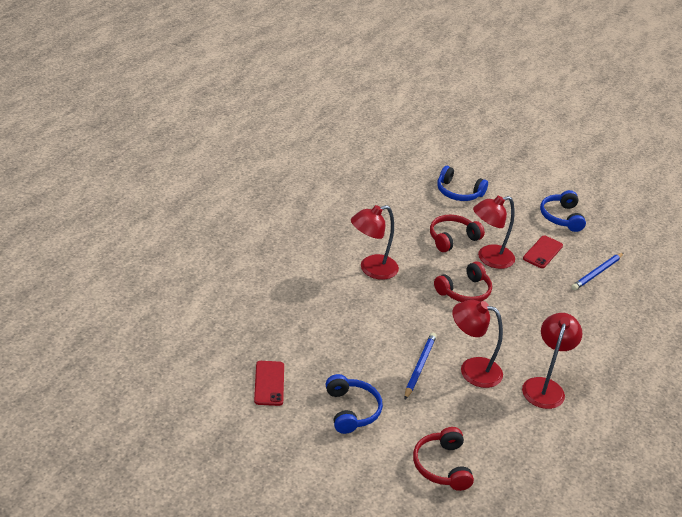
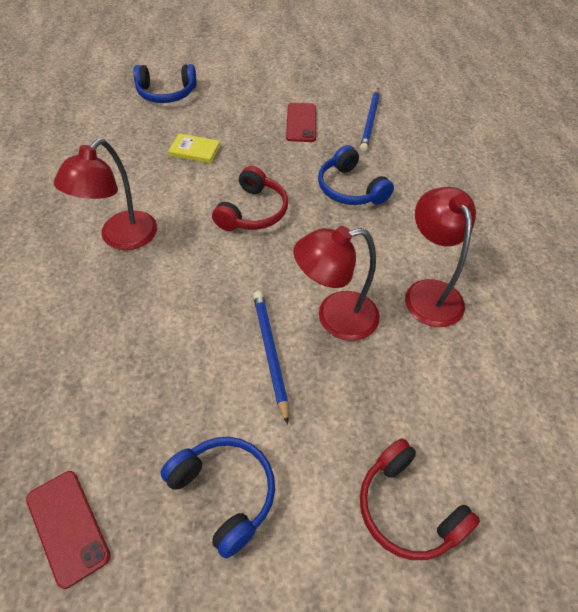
camera: 30 degrees left, 15 degrees up
red headphones [430,215,485,252] -> yellow book [168,133,220,164]
red lamp [473,196,515,269] -> none
blue headphones [540,190,586,232] -> blue headphones moved to [318,145,394,205]

